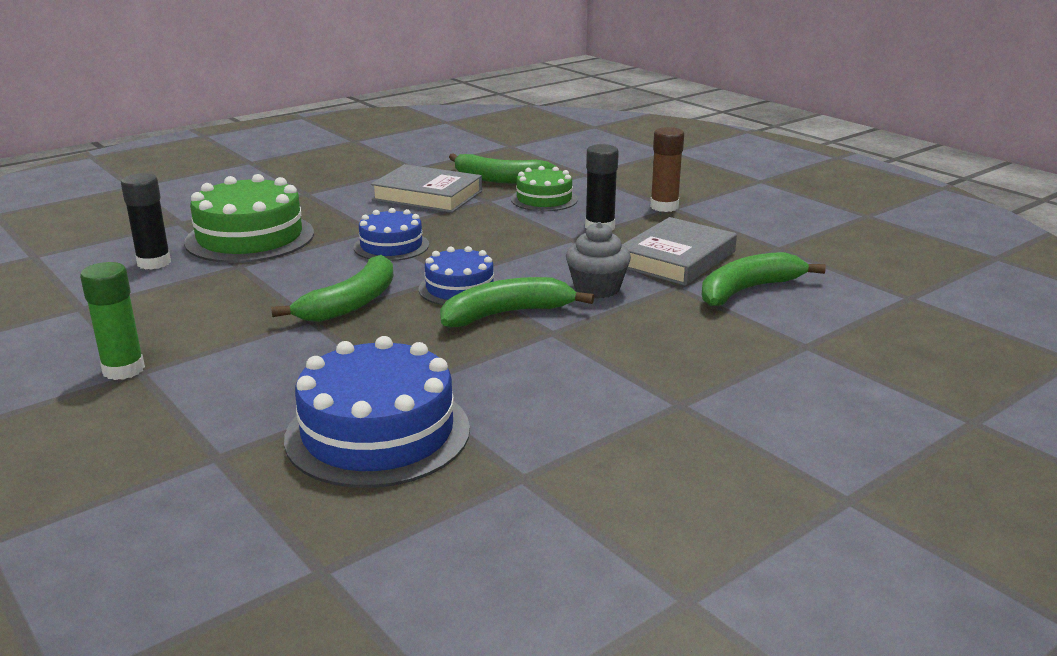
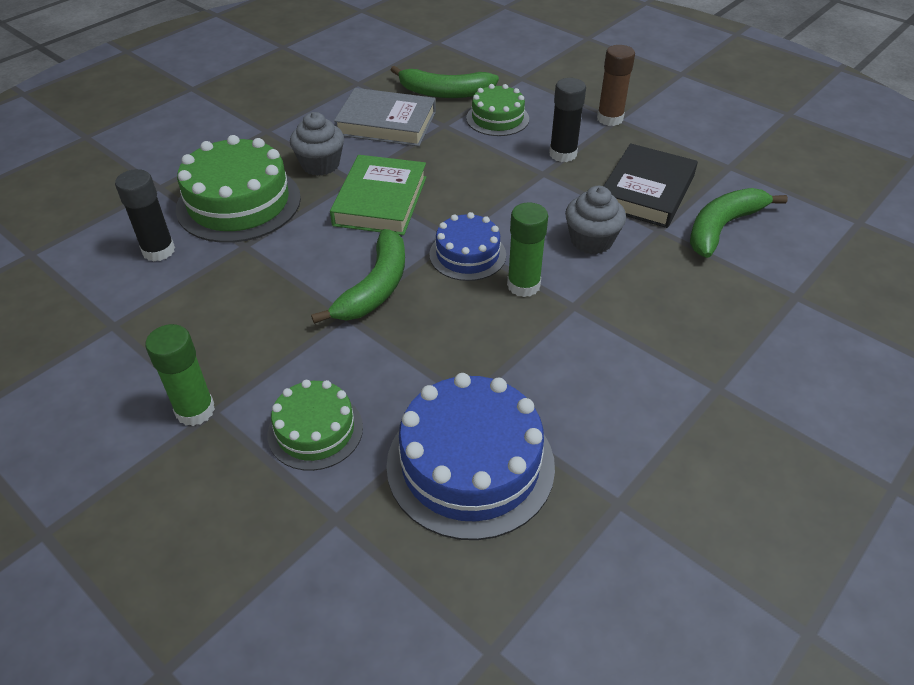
camera: 10 degrees left, 20 degrees up
blue cake [354,208,429,261] -> green book [330,155,427,235]
green banana [440,277,594,327] -> green glue stick [507,202,548,297]
grey book [622,217,737,286] -> black book [604,143,698,228]
none -> green cake [268,380,363,471]
none -> grey cupcake [290,112,344,176]

